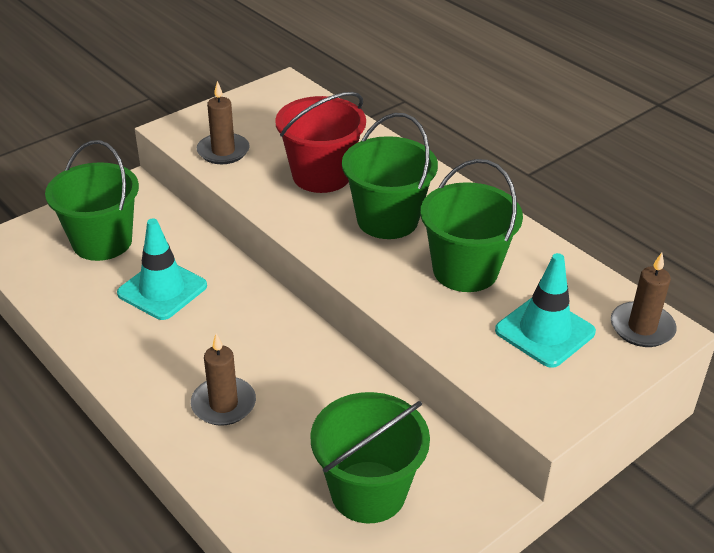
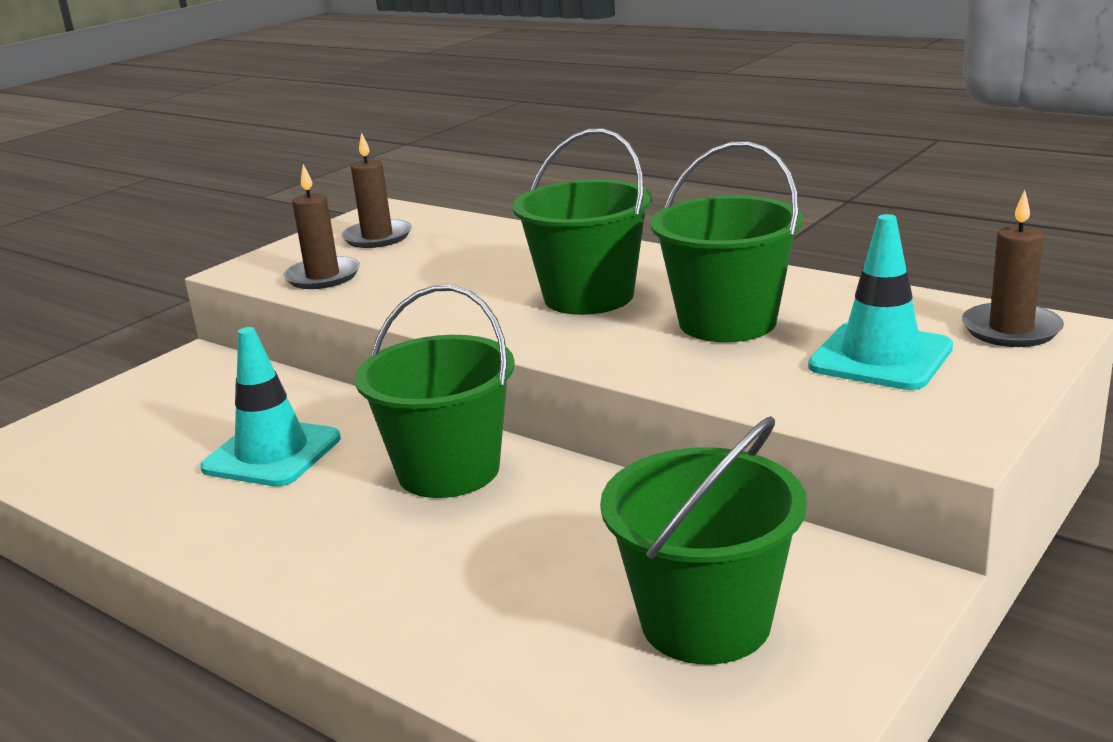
camera: 10 degrees left, 15 degrees down
green bucket [45,140,139,261] -> green bucket moved to [355,285,515,498]
brown candle [191,333,256,426] -> brown candle moved to [341,132,412,248]
red bucket [275,92,366,193] -> none

